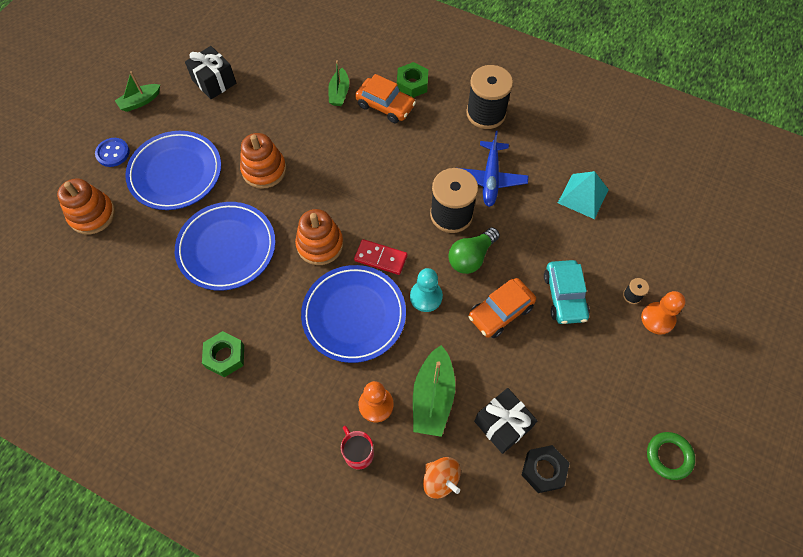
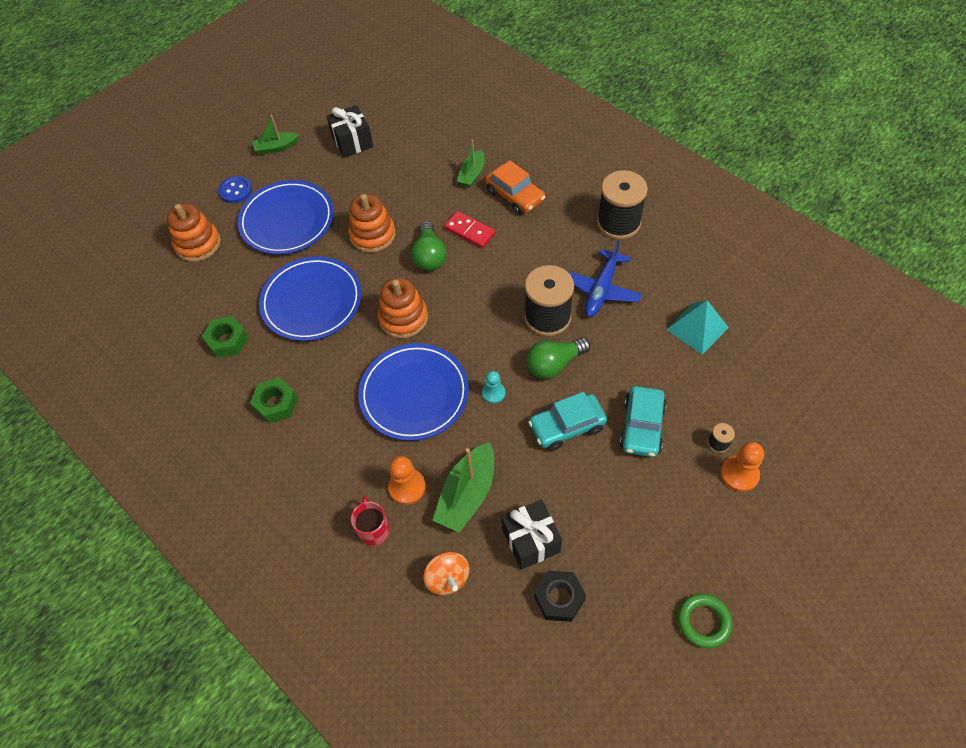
camera: 20 degrees right, 5 degrees down
red domino [354,239,407,275] -> red domino moved to [444,211,496,248]
green nut [397,62,428,98] -> green nut moved to [201,316,249,358]
turquoise pawn [410,268,443,312] -> turquoise pawn [482,371,505,404], size x0.67
orange car [469,278,536,338] -> turquoise car [528,392,607,451]
none -> green light bulb [411,221,446,271]

